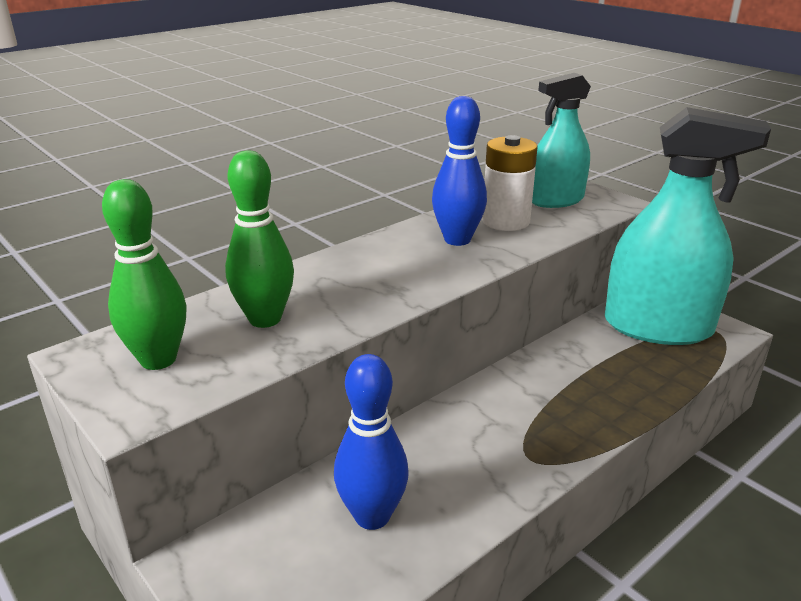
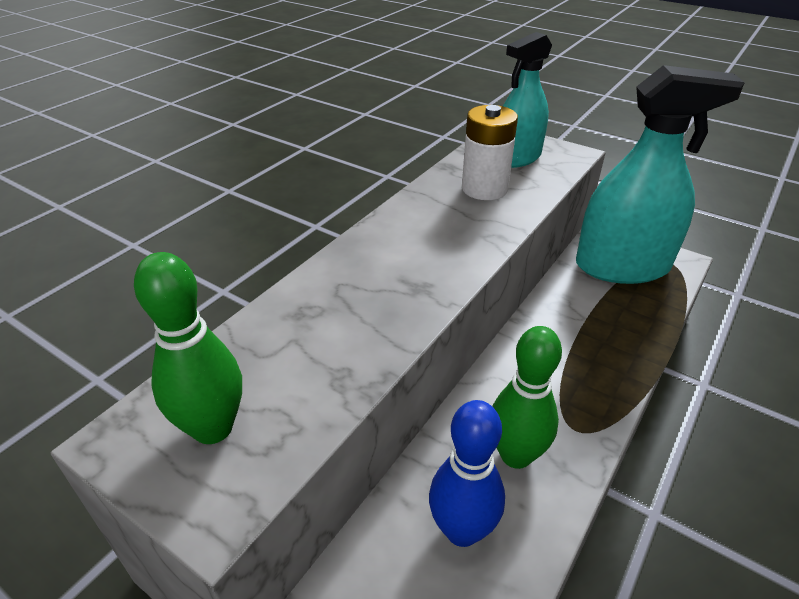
camera: 15 degrees left, 10 degrees up
green bowling pin [225,150,294,328] -> green bowling pin moved to [492,326,562,469]
blue bowling pin [432,96,487,246] -> none

